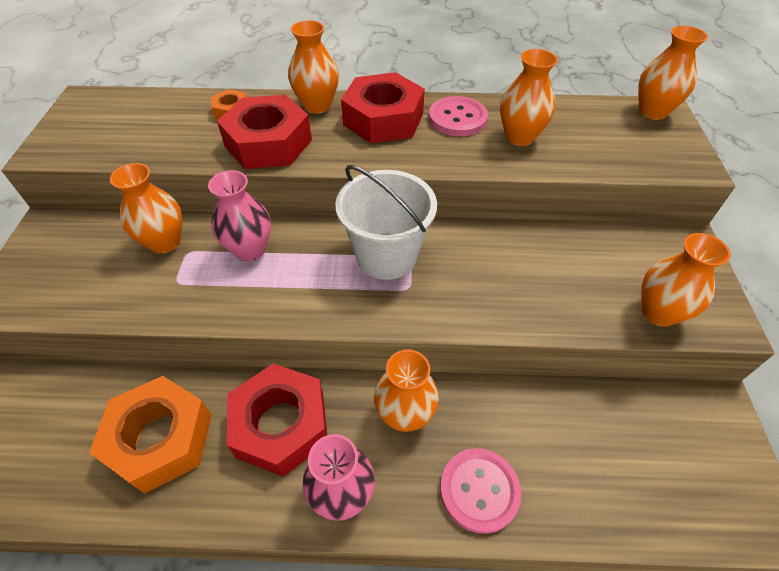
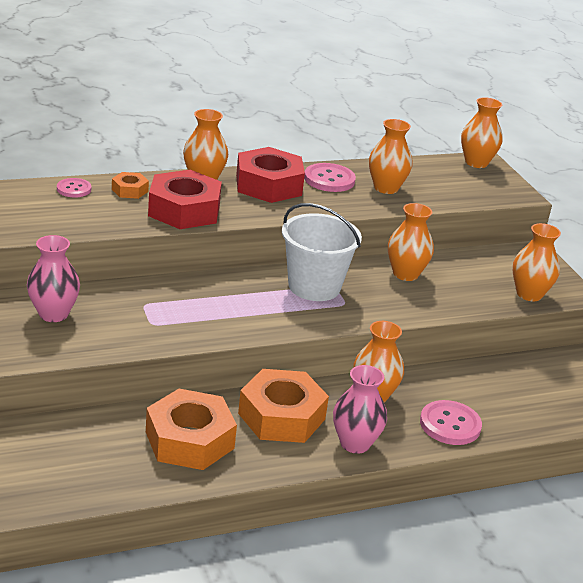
camera: 25 degrees left, 20 degrees down
orange vase [110,163,182,254] -> orange vase moved to [388,203,434,281]
pink vase [208,170,271,261] -> pink vase moved to [27,235,80,322]
red nut [226,363,327,477] -> orange nut [238,369,329,443]
none -> pink button [57,178,91,198]

